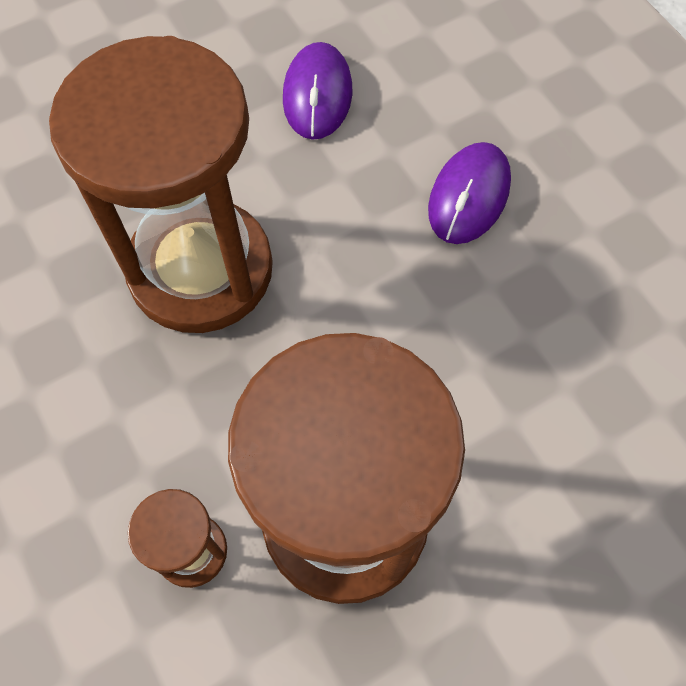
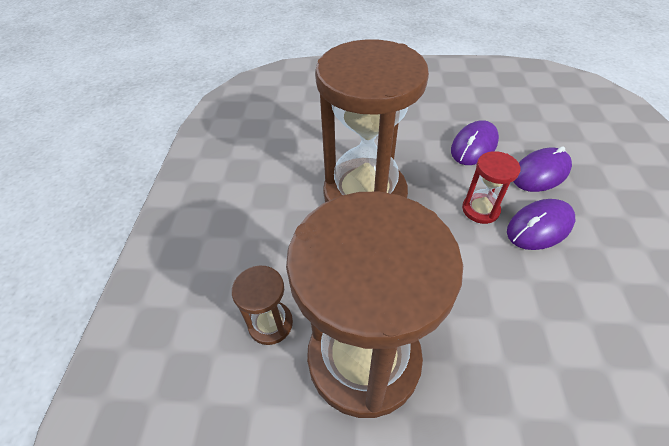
camera: 35 degrees right, 15 degrees down
none -> red hourglass [462,151,520,224]
none -> purple mouse [513,146,572,192]

